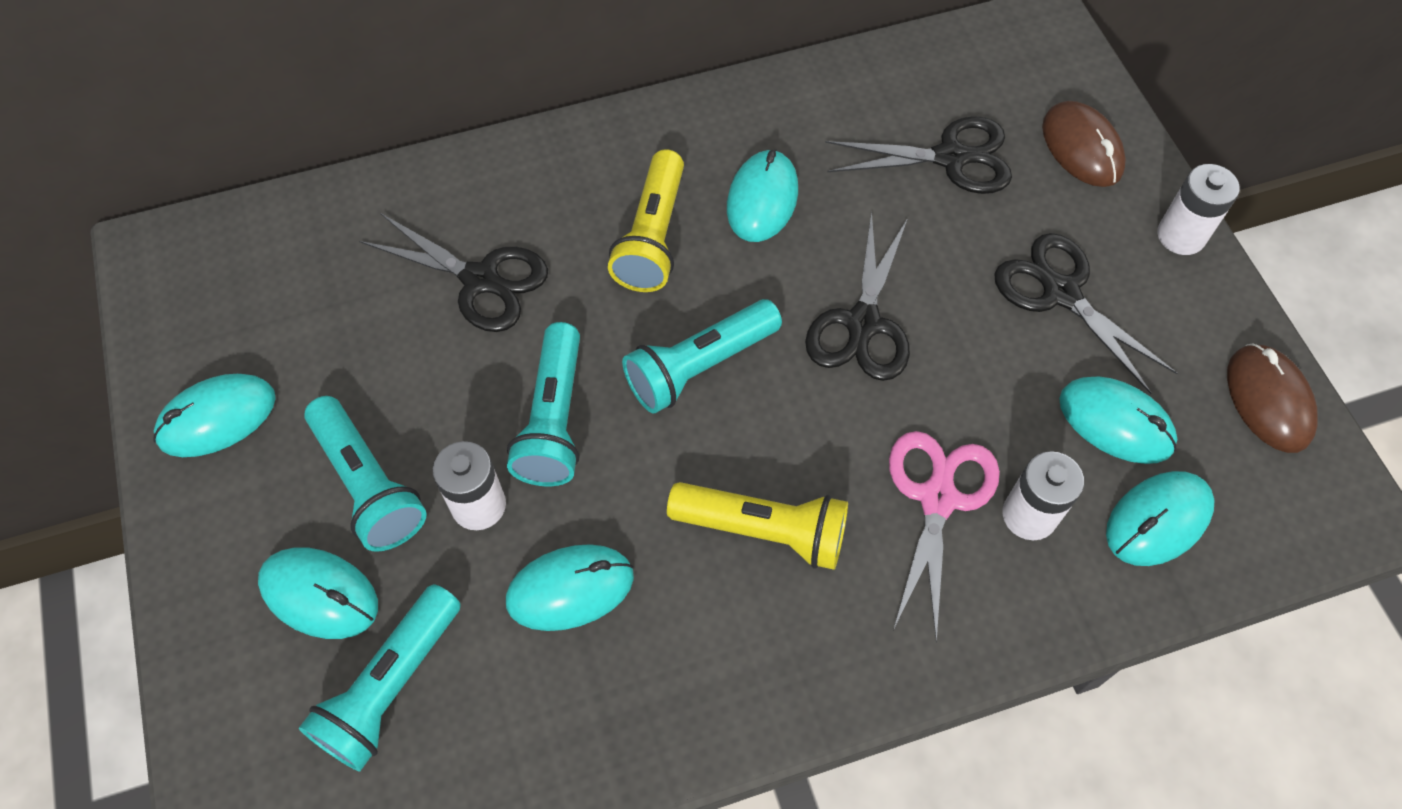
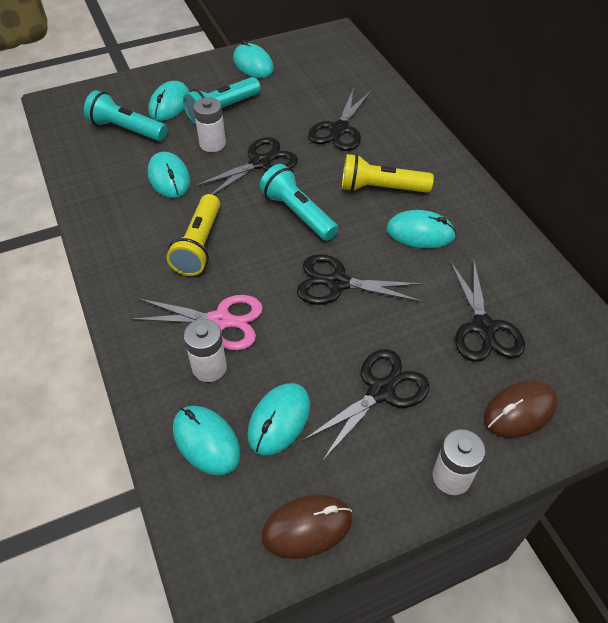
camera: 85 degrees right, 10 degrees down
turquoise flashlight [507,322,580,486] -> black scissors [193,137,298,195]

